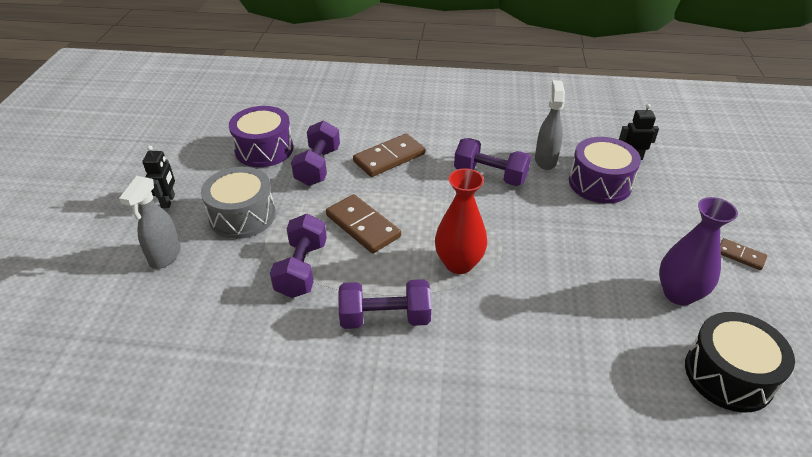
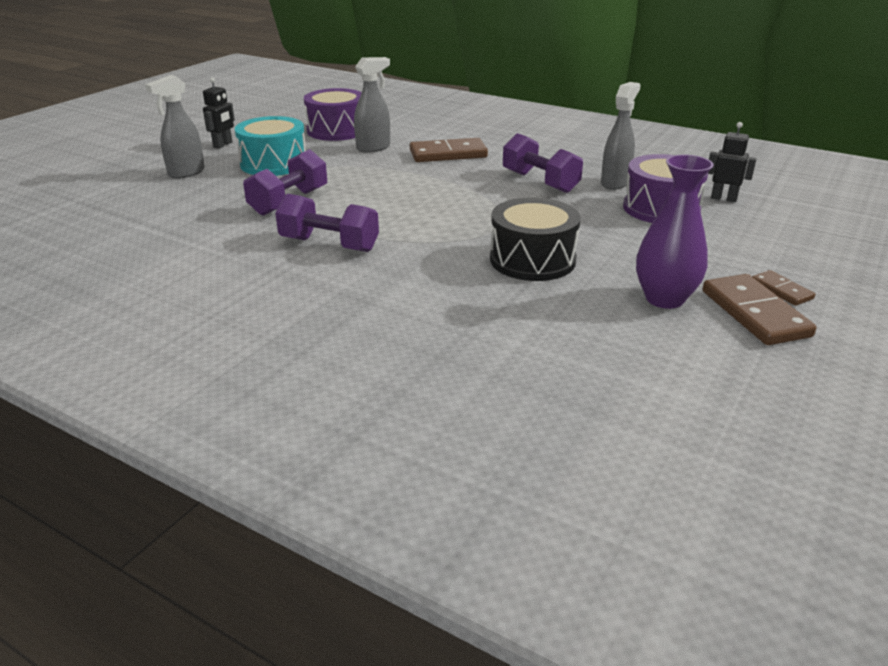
camera: 25 degrees right, 10 degrees down
grey drum [201,167,276,239] -> turquoise drum [235,116,306,176]
purple dumbbell [291,120,340,186] -> grey spray bottle [354,57,390,153]
brown domino [326,194,401,253] -> brown domino moved to [703,274,816,345]
red vase [435,168,487,274] -> none
black drum [685,312,795,413] -> black drum moved to [490,198,581,281]

